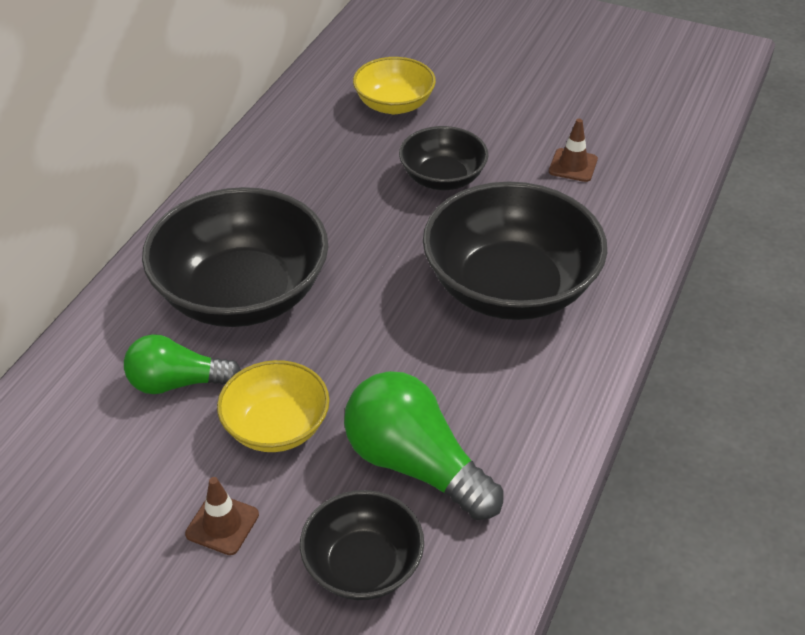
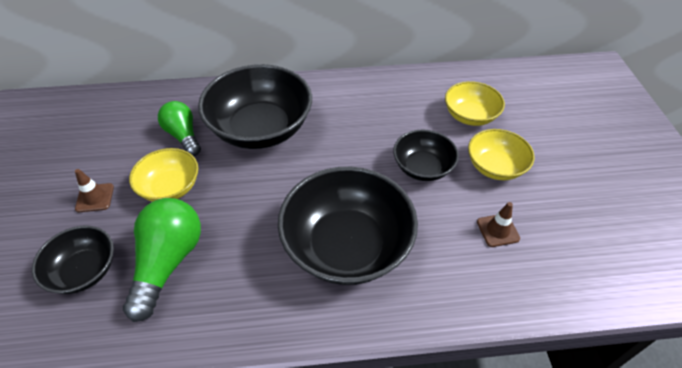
camera: 60 degrees right, 5 degrees up
none -> yellow bowl [468,129,534,180]

